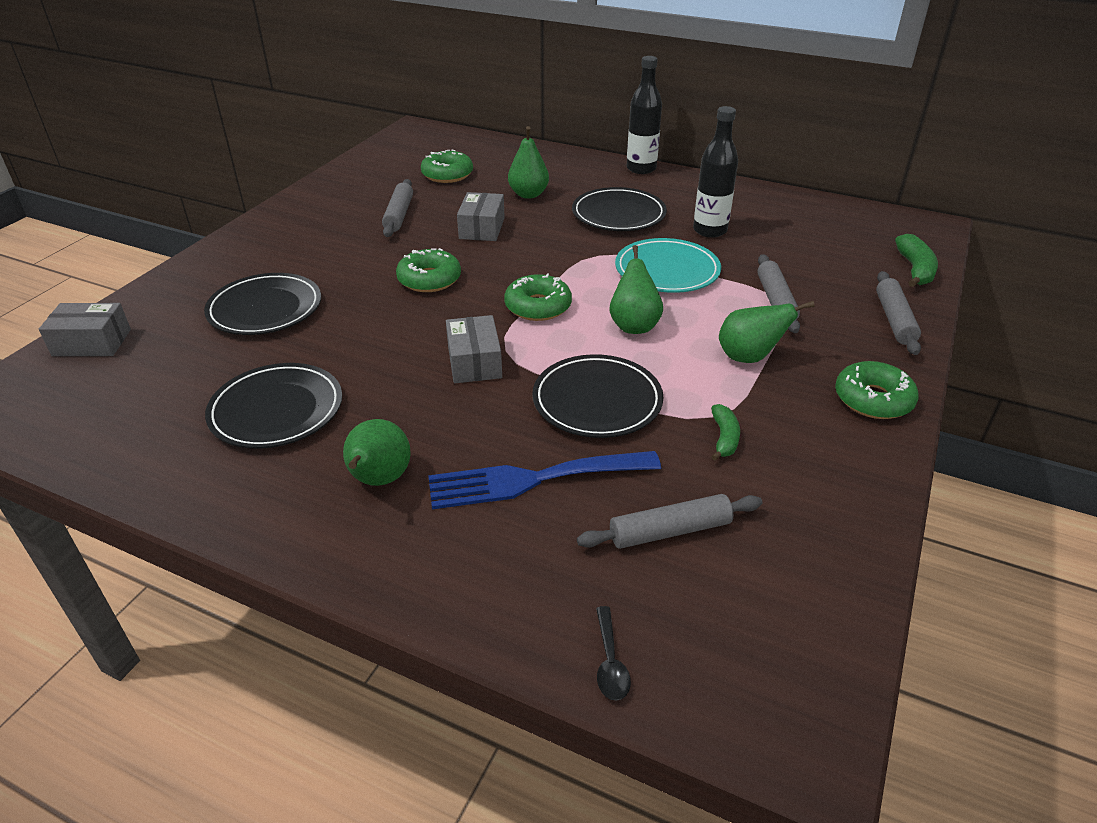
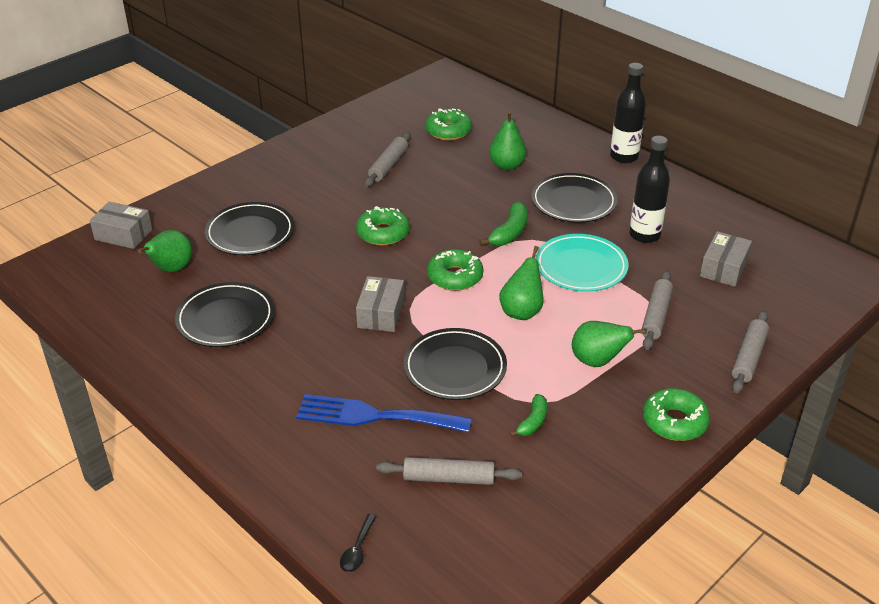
camera: 20 degrees right, 0 degrees up
green pear [343,419,411,486] -> green pear moved to [137,230,192,272]
grey box [457,192,505,241] -> grey box moved to [700,231,752,287]
green banana [895,234,938,287] -> green banana moved to [479,202,528,246]

